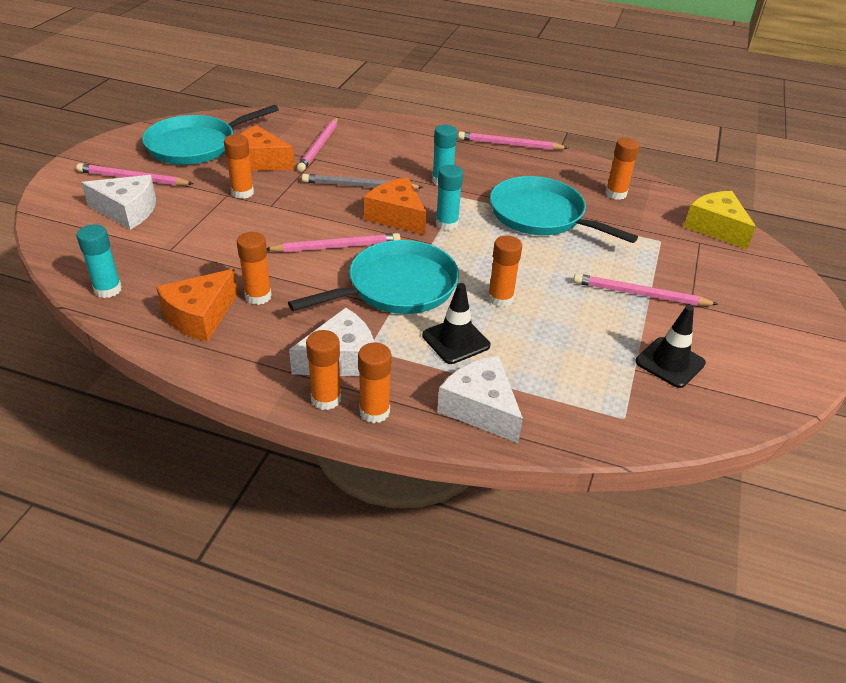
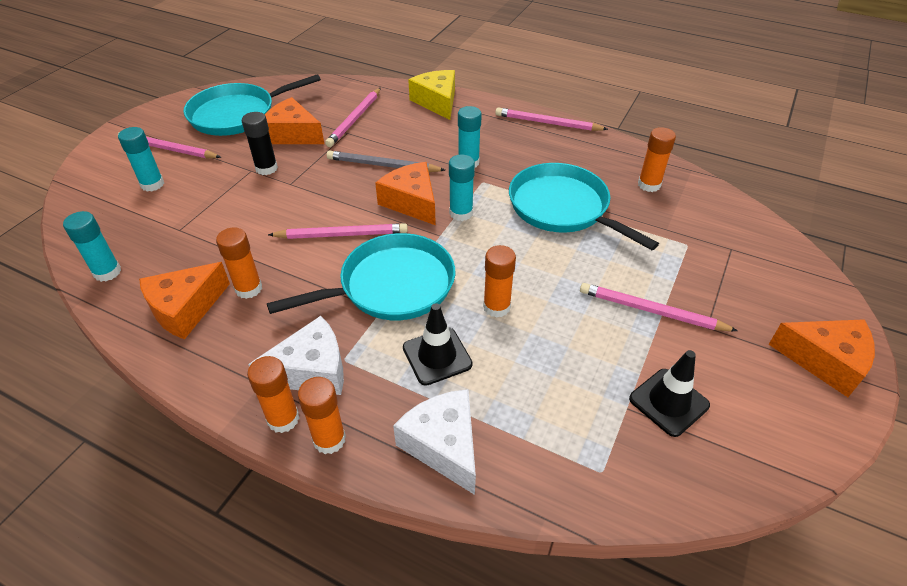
camera: 10 degrees right, 5 degrees up
white cheese [81,175,156,230] -> turquoise glue stick [118,127,164,192]
orange glue stick [224,134,254,199] -> black glue stick [242,112,278,175]
yellow cheese [684,191,756,249] -> yellow cheese moved to [408,70,455,120]
none -> orange cheese [768,319,875,397]

